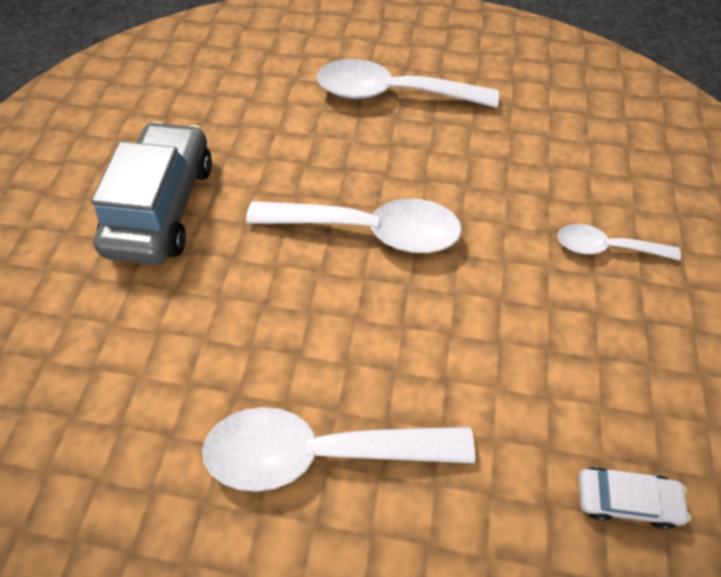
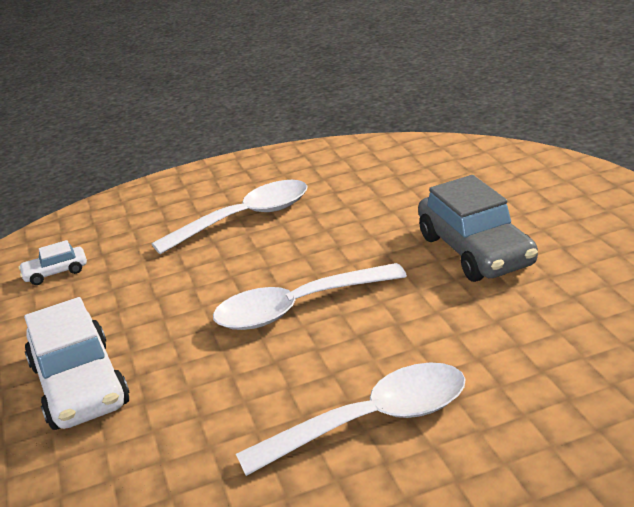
camera: 155 degrees right, 30 degrees down
white spoon [558,224,681,261] -> white car [24,297,130,430]

